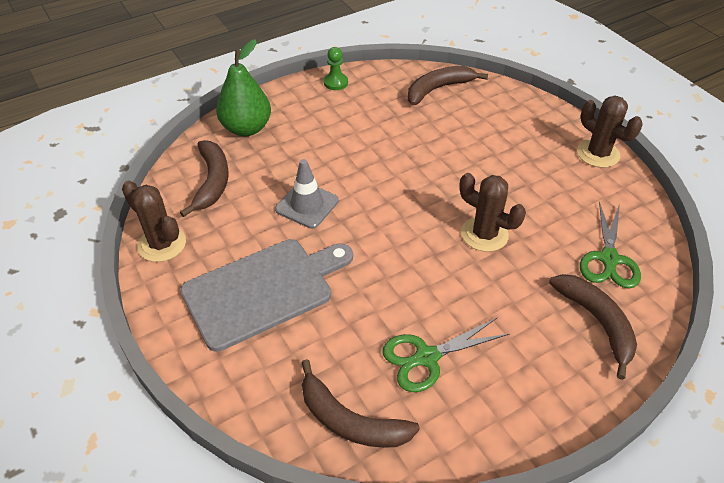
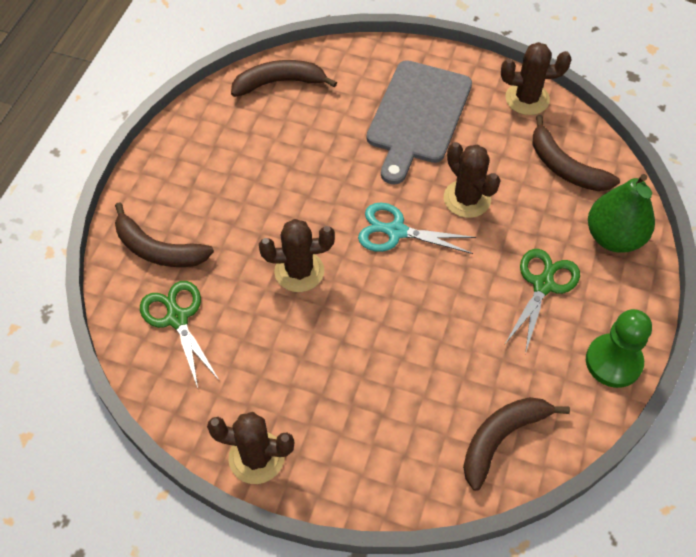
camera: 140 degrees right, 10 degrees up
grey traffic cone [275,159,339,229] -> brown cactus [444,142,501,218]
green pawn [324,47,348,90] -> green pawn [586,309,652,388], size x1.62
green scissors [383,318,509,392] -> green scissors moved to [505,249,580,354]
brown banana [408,66,488,105] -> brown banana turned 150 degrees counterclockwise [463,397,570,491]
none -> turquoise scissors [358,203,476,254]

